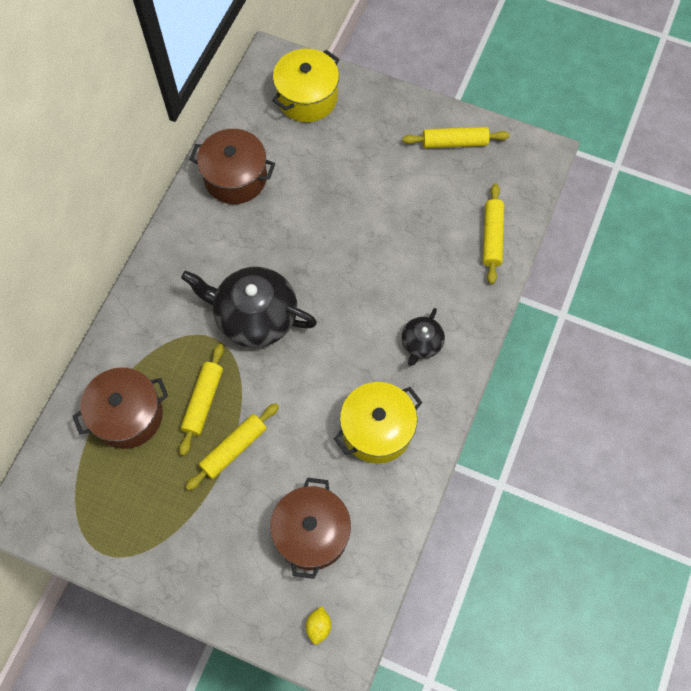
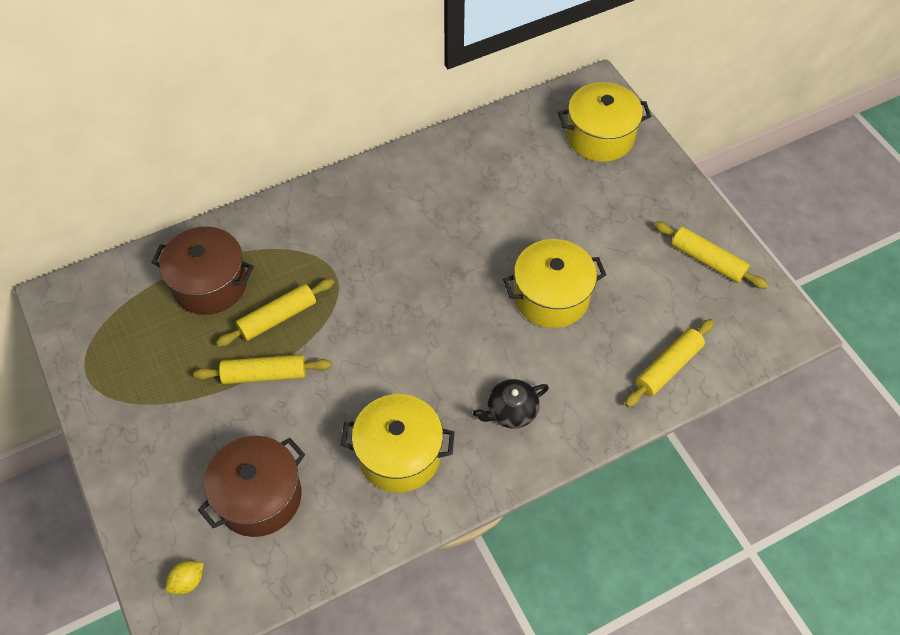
camera: 40 degrees right, 10 degrees down
black teapot [181,267,317,348] -> none
brown pot [189,129,275,204] -> none
none -> yellow pot [503,239,606,328]

